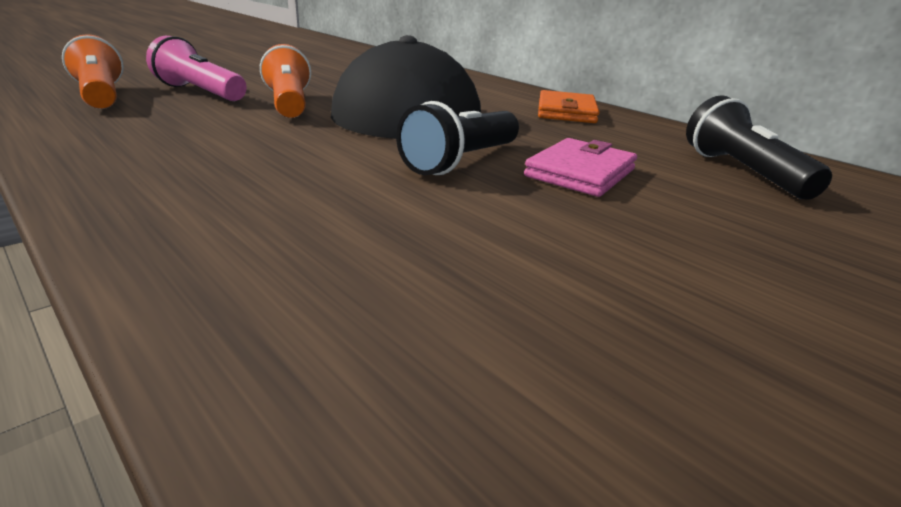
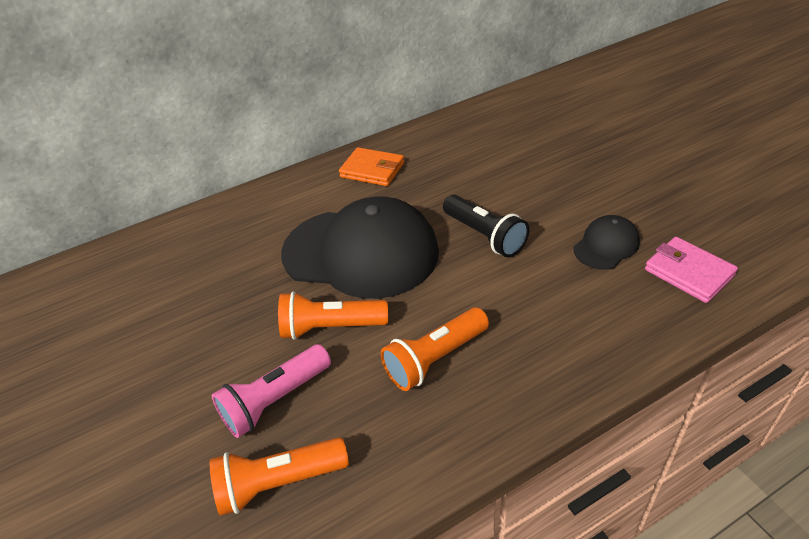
camera: 70 degrees left, 15 degrees up
pink wallet [524,138,637,197] -> pink wallet moved to [645,237,738,303]
black flashlight [686,95,832,200] -> none
none -> orange flashlight [381,307,489,391]
none -> black cap [573,215,640,269]

